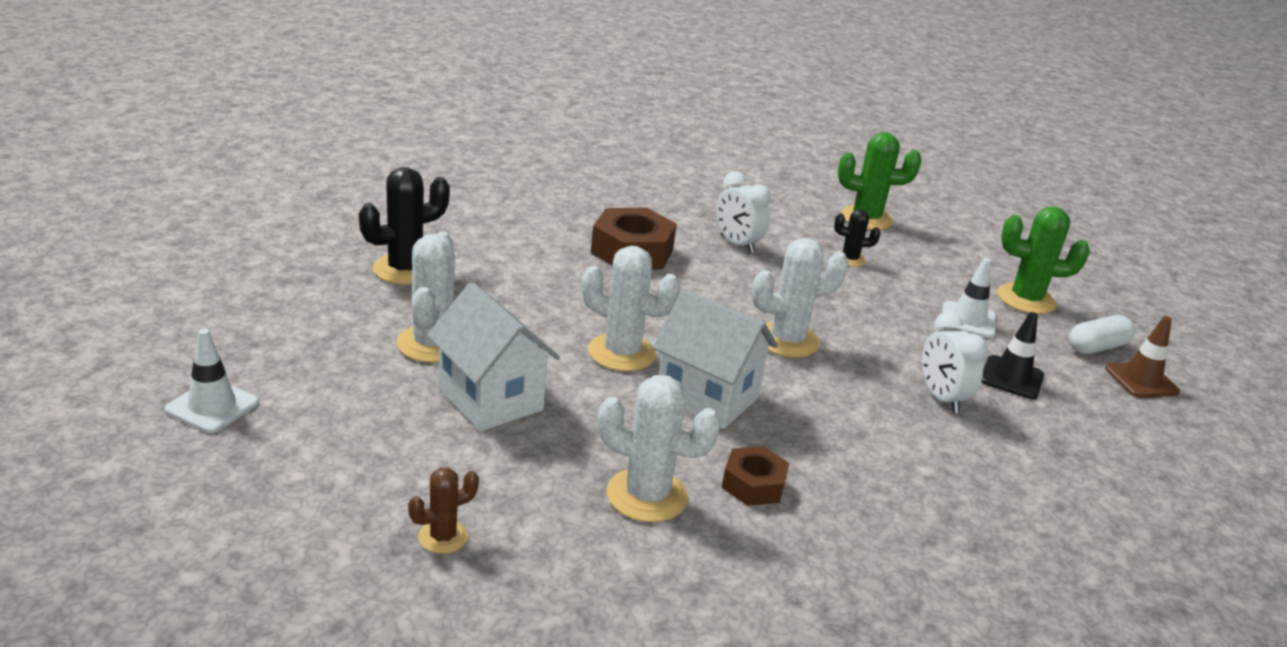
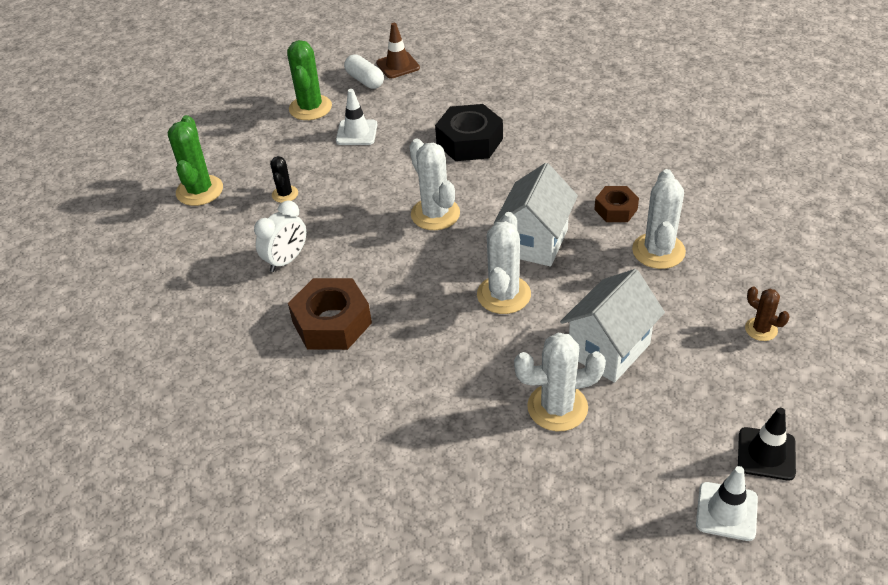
camera: 95 degrees left, 15 degrees up
black cactus [359,167,450,285] -> none
white clock [922,311,987,413] -> black nut [435,104,503,161]
black traffic cone [982,312,1044,399] -> black traffic cone moved to [738,408,796,481]

